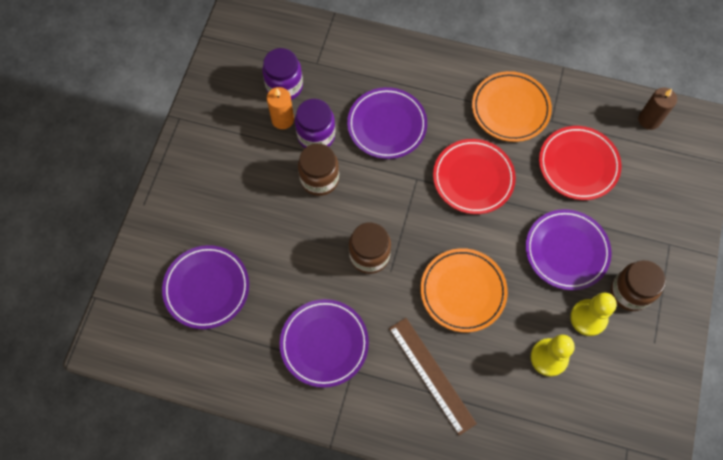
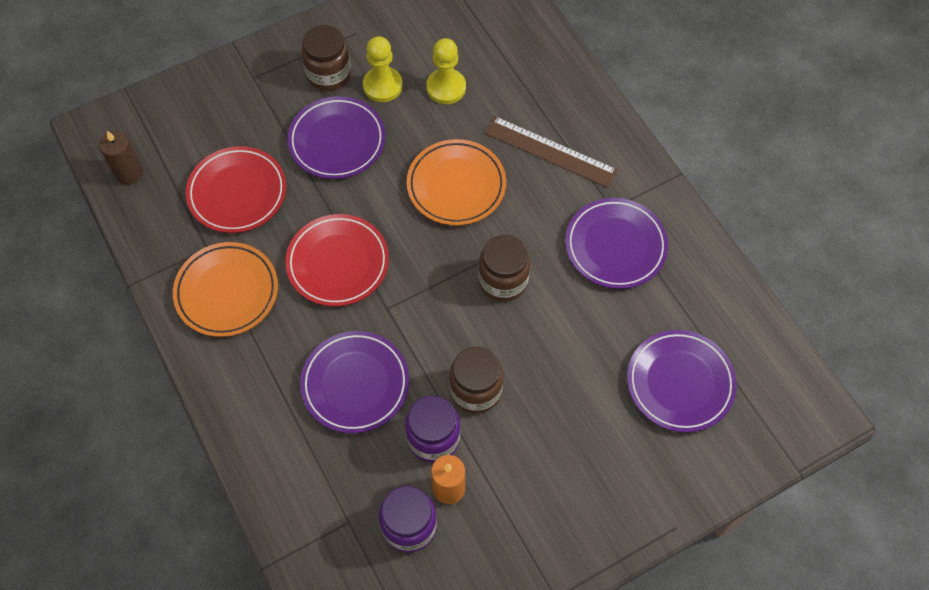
camera: 135 degrees left, 5 degrees down
brown ruler [389,318,477,436] -> brown ruler turned 75 degrees counterclockwise [485,116,618,188]

